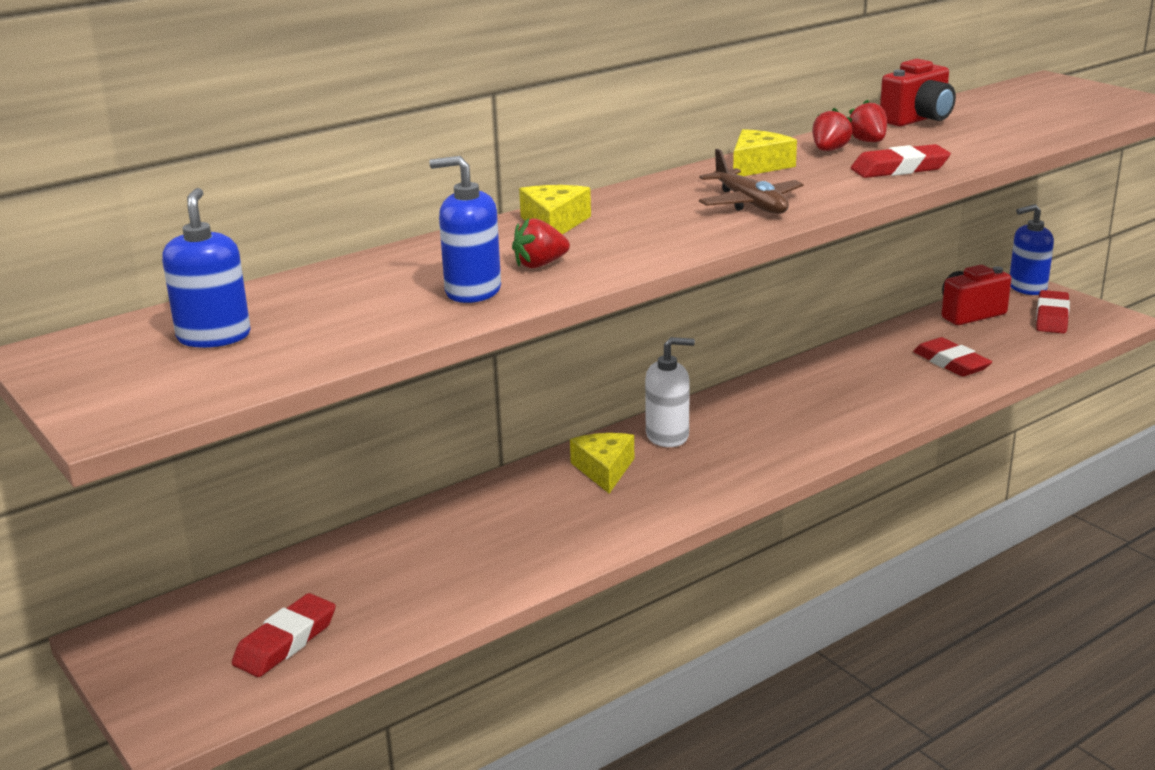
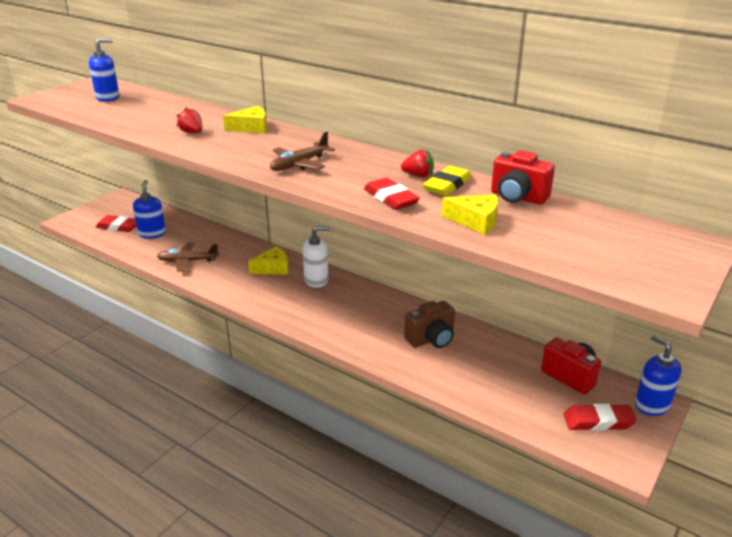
camera: 70 degrees right, 5 degrees up
blue soap dispenser [430,156,501,303] -> blue soap dispenser moved to [133,180,166,239]
white soap dispenser [645,337,695,447] -> white soap dispenser turned 75 degrees counterclockwise [302,226,330,287]
yellow cheese [733,129,797,176] -> yellow cheese moved to [442,194,498,235]
red strawberry [849,99,887,142] -> yellow eraser [423,166,472,196]
red eraser [913,337,992,377] -> none
none -> brown plane [157,242,219,272]
none -> brown camera [404,301,455,348]

